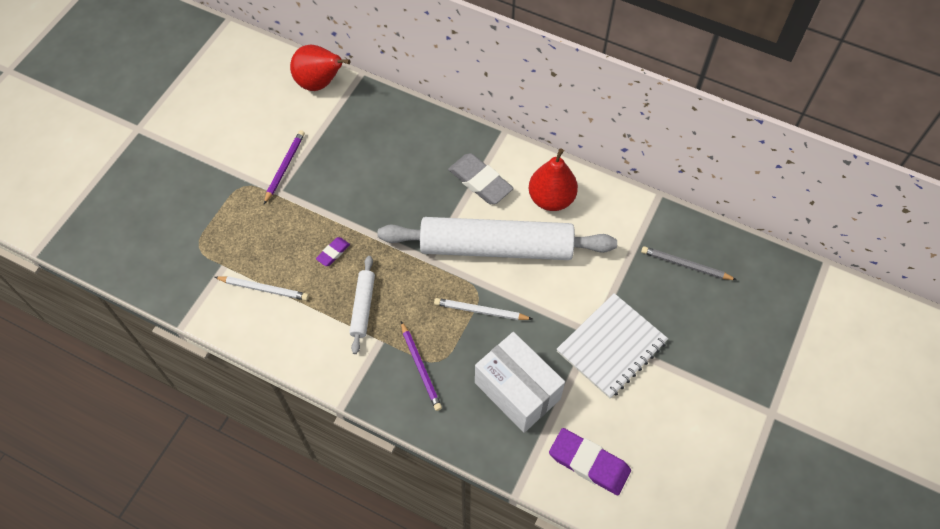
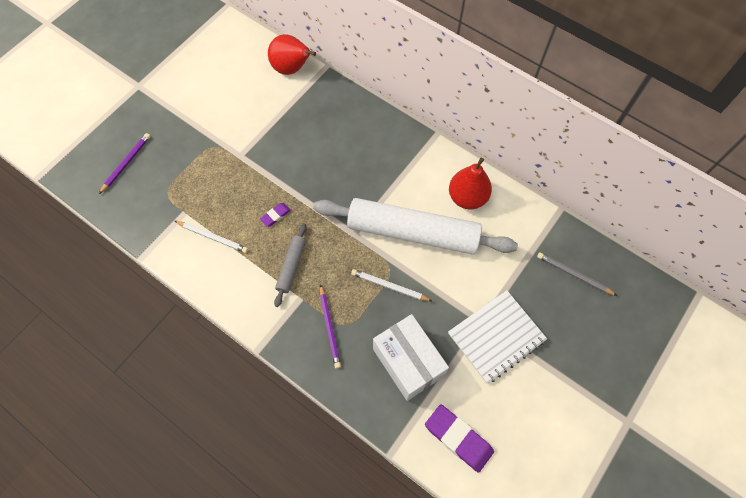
camera: 10 degrees right, 5 degrees up
purple pencil [264,130,305,204] -> purple pencil moved to [99,133,150,194]
white rolling pin [349,256,375,354] -> grey rolling pin [274,223,306,307]
grey eraser [448,153,514,204] -> none

